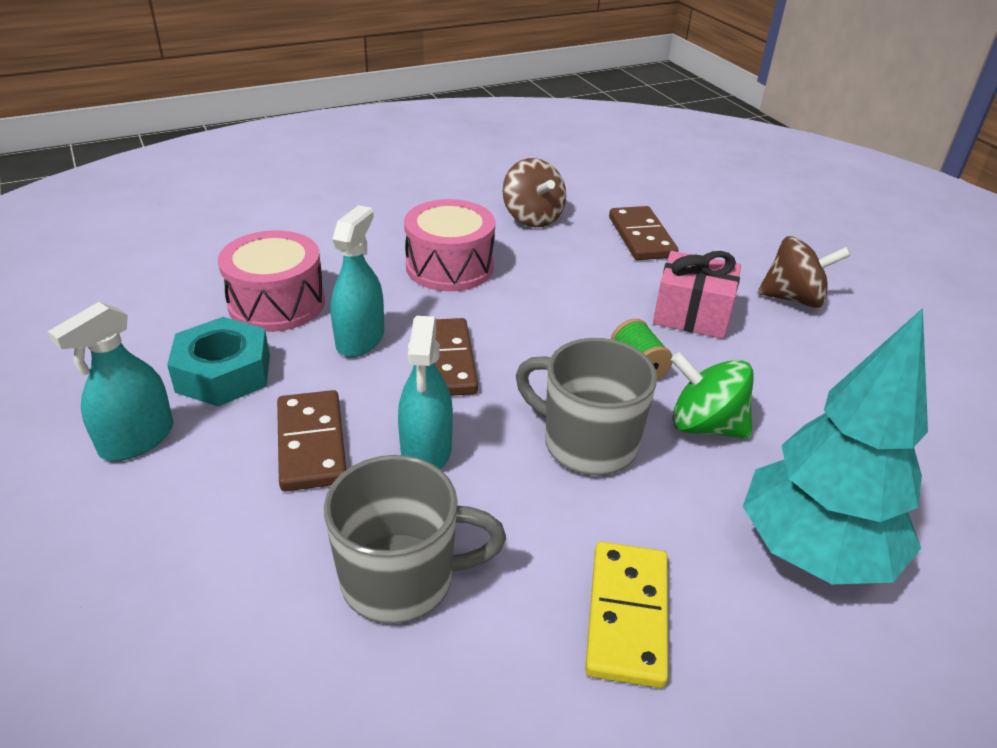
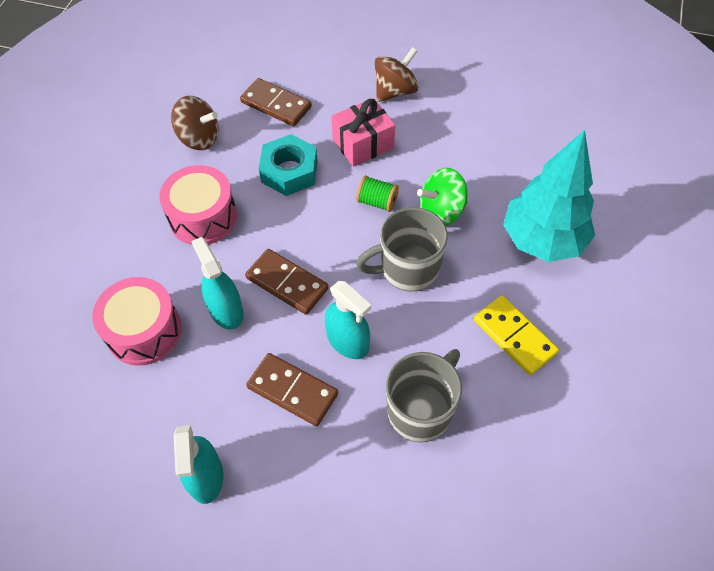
camera: 45 degrees left, 20 degrees up
turquoise nut [167,317,270,406] -> turquoise nut moved to [259,134,317,196]

